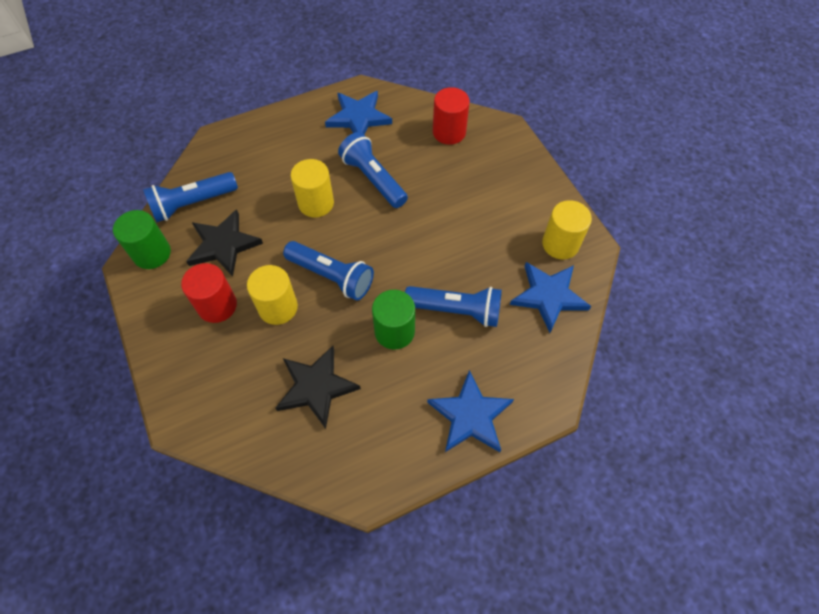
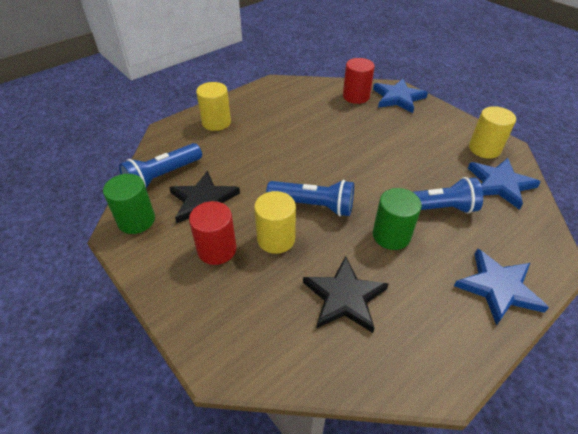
camera: 15 degrees left, 15 degrees down
yellow cylinder [290,159,334,217] -> yellow cylinder moved to [196,82,231,131]
blue star [325,91,392,135] -> blue star moved to [373,79,428,113]
blue flashlight [338,132,408,208] -> none

